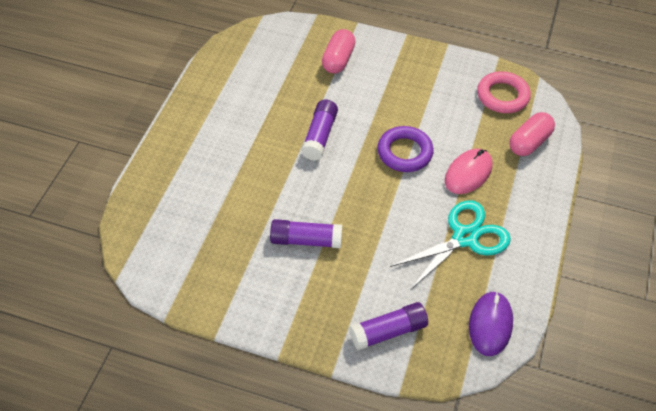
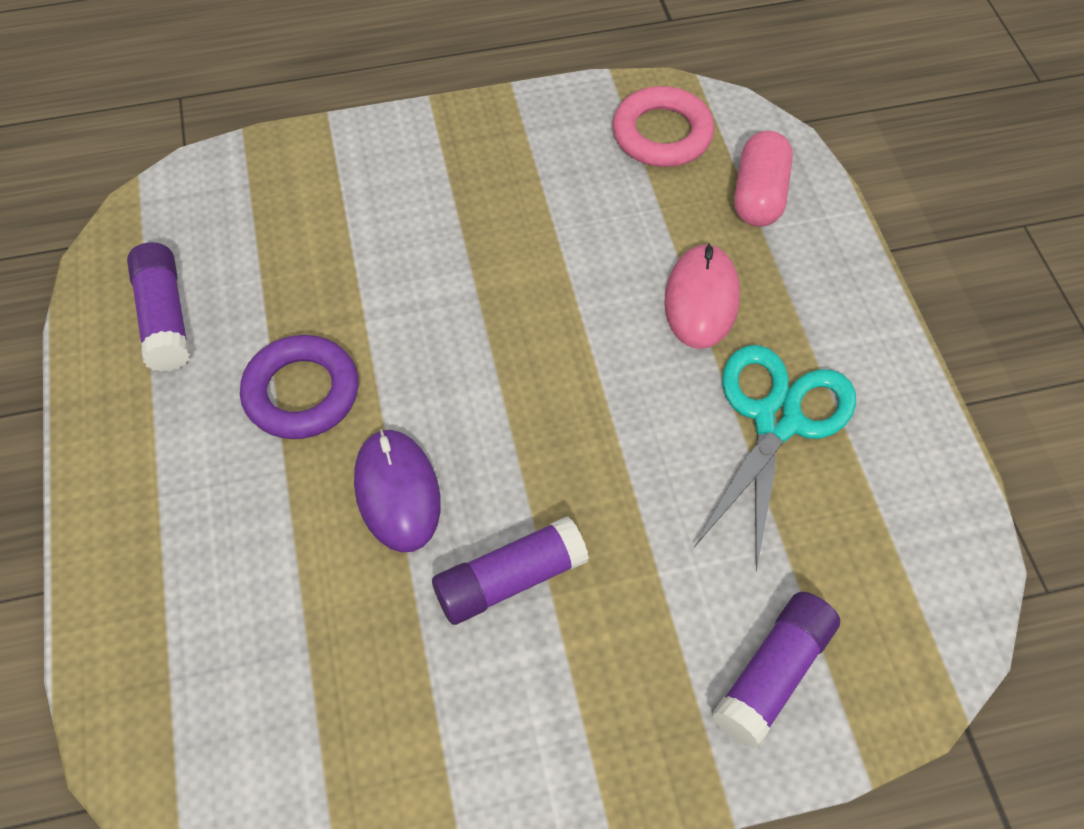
camera: 30 degrees left, 5 degrees up
purple glue stick [301,99,338,161] -> purple glue stick moved to [127,242,190,372]
pink capsule [322,29,356,74] -> none
purple ring [378,126,434,172] -> purple ring moved to [240,335,358,439]
purple mouse [469,291,513,356] -> purple mouse moved to [354,429,441,553]

